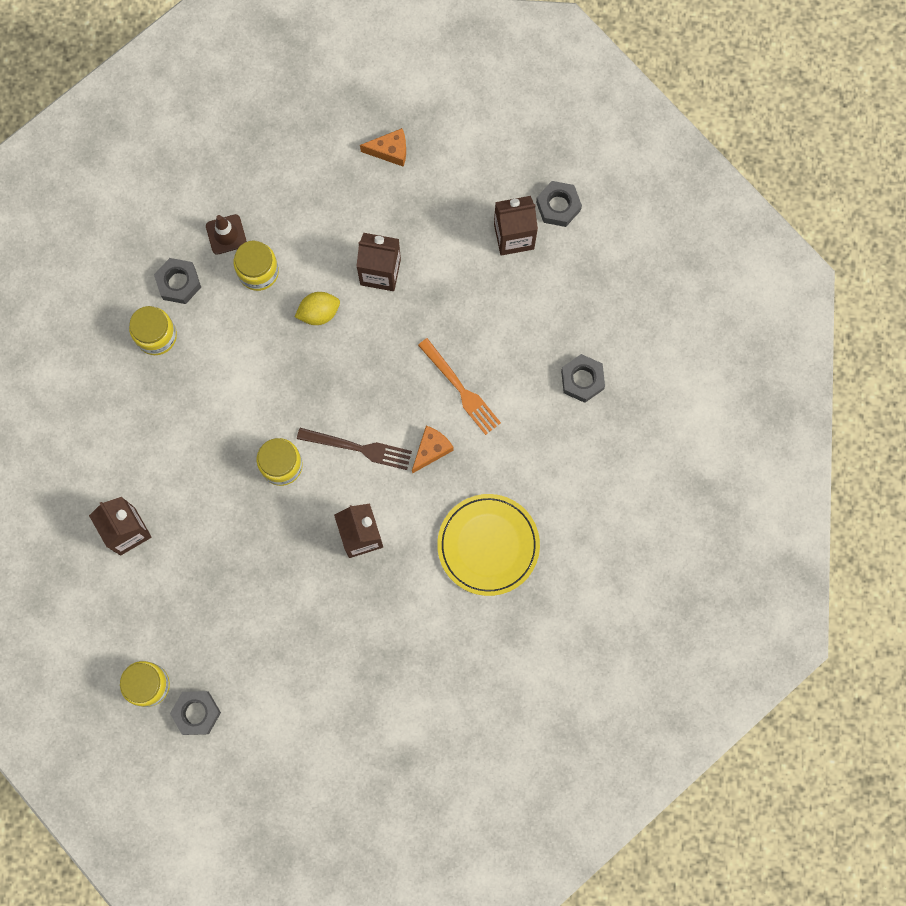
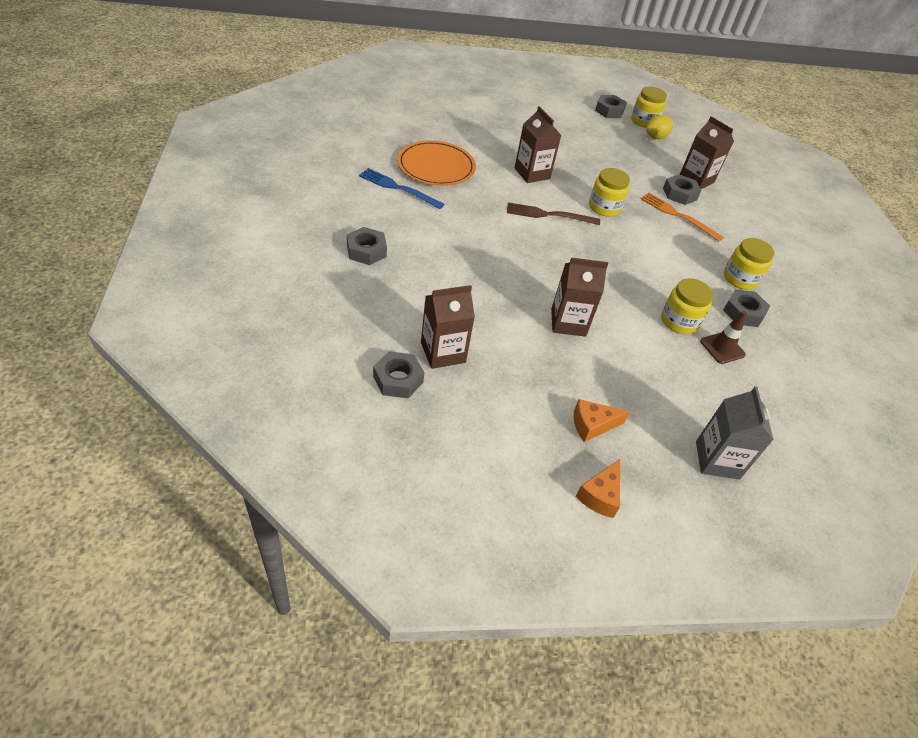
camera: 165 degrees right, 30 degrees down
yellow lemon [295,292,340,325] -> yellow lemon moved to [646,115,673,139]
orange cheese [412,426,454,474] -> orange cheese moved to [576,459,620,518]
orange fork [418,338,501,435] -> orange fork moved to [641,193,724,242]
yellow plate [437,494,540,596] -> orange plate [397,140,476,186]
none -> blue fork [359,168,445,209]
none -> grey nut [663,174,701,205]
none -> grey carton [696,386,774,480]

